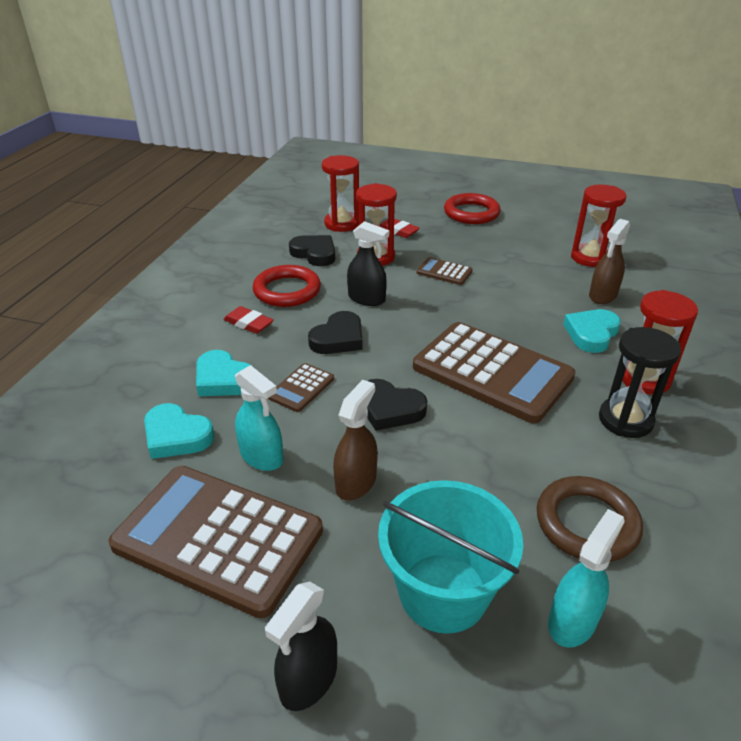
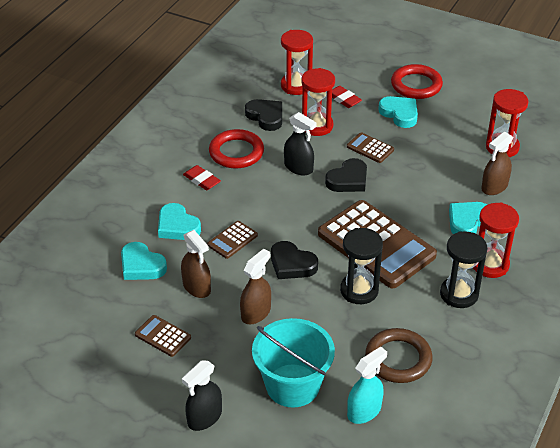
camera: 10 degrees right, 5 degrees up
brown calculator [108,466,323,619] -> brown calculator [135,315,191,357], size x0.43
turquoise spray bottle [235,365,283,471] -> brown spray bottle [181,230,211,298]
black heart [308,311,363,354] -> black heart moved to [325,158,367,192]
none -> black hourglass [340,228,383,304]
none -> turquoise heart [378,96,418,128]

